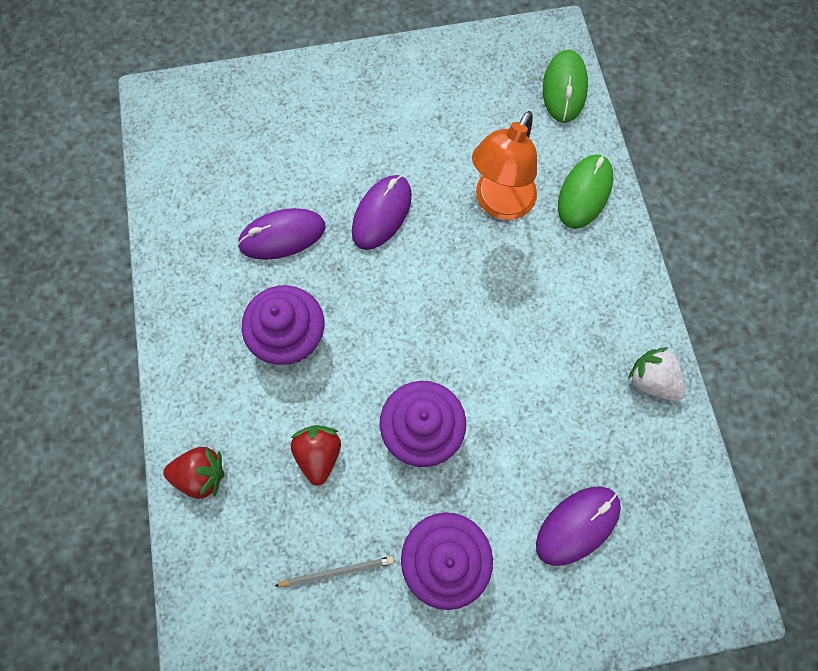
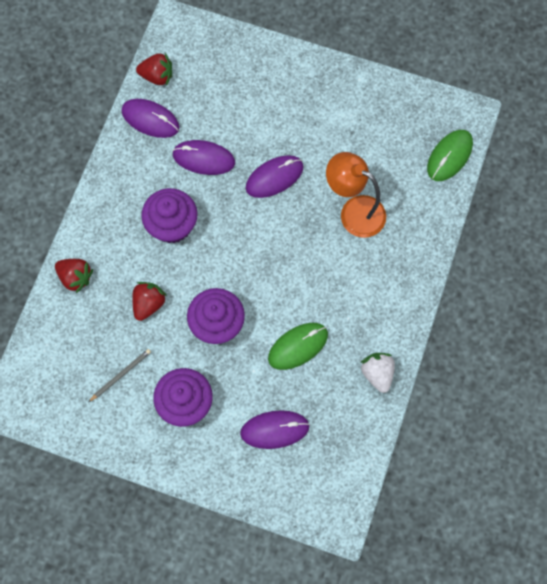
camera: 30 degrees right, 0 degrees up
grey pencil [275,556,394,587] -> grey pencil turned 60 degrees counterclockwise [89,349,151,402]
orange lamp [472,111,537,220] -> orange lamp turned 60 degrees clockwise [326,152,386,238]
green mouse [558,154,613,229] -> green mouse moved to [268,323,328,370]
none -> purple mouse [121,99,180,138]
none -> red strawberry [136,53,172,86]

